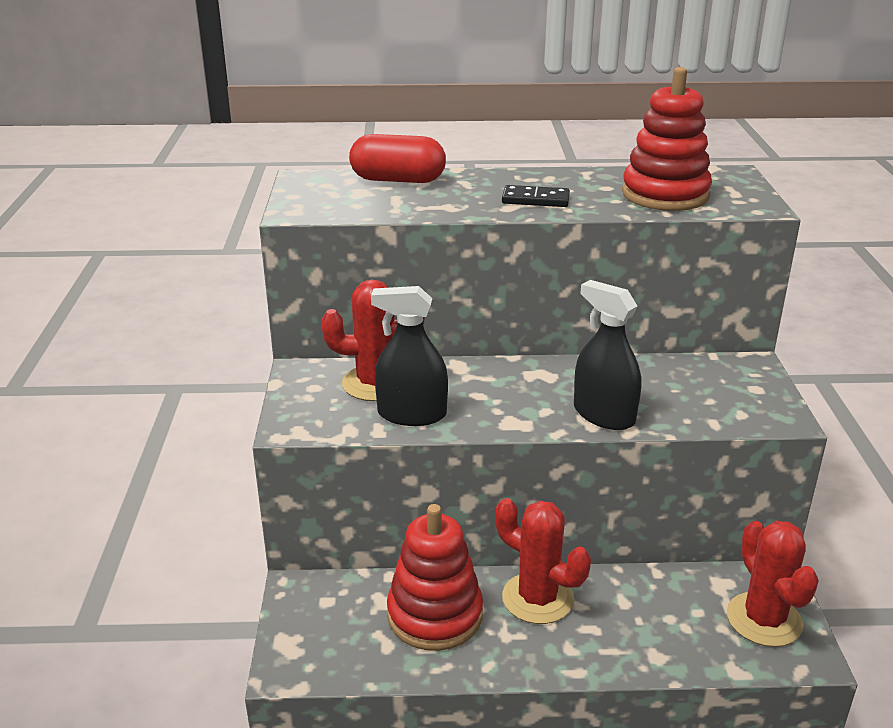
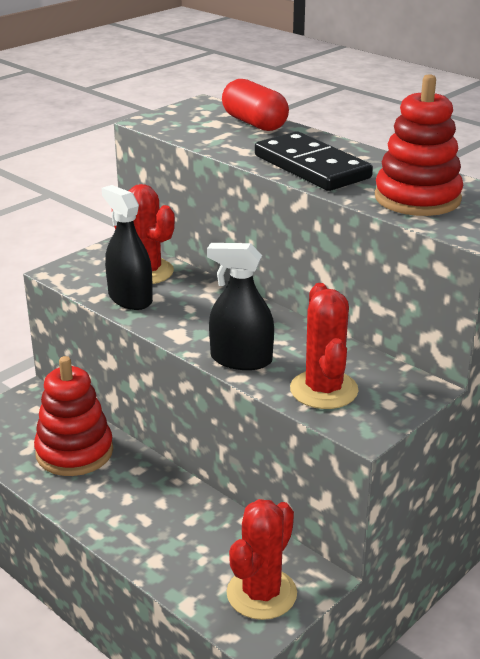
camera: 45 degrees right, 0 degrees up
red cactus [496,498,591,624] -> red cactus moved to [290,283,359,409]
black domino [502,185,570,207] -> black domino [255,131,373,191], size x1.96
black spray bottle [574,280,641,430] -> black spray bottle turned 75 degrees counterclockwise [207,243,274,370]

